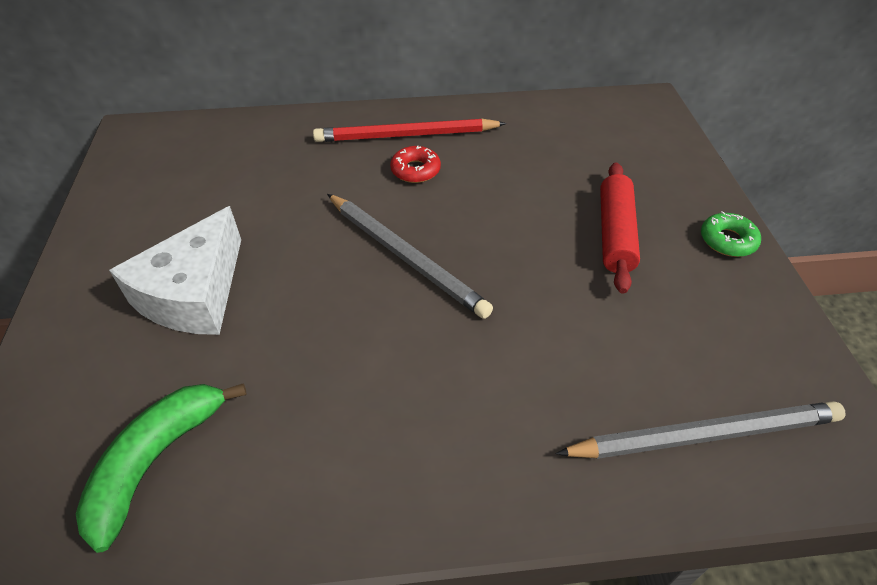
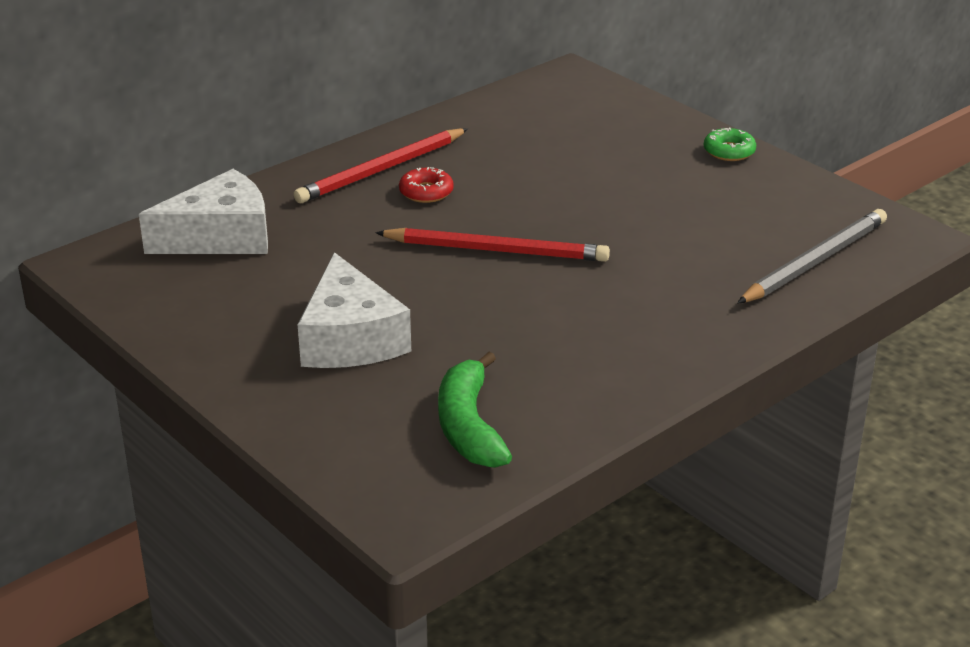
camera: 35 degrees left, 15 degrees down
grey pencil [327,194,493,319] -> red pencil [375,228,610,262]
red rolling pin [600,162,640,294] -> none
none -> white cheese [139,169,268,254]

